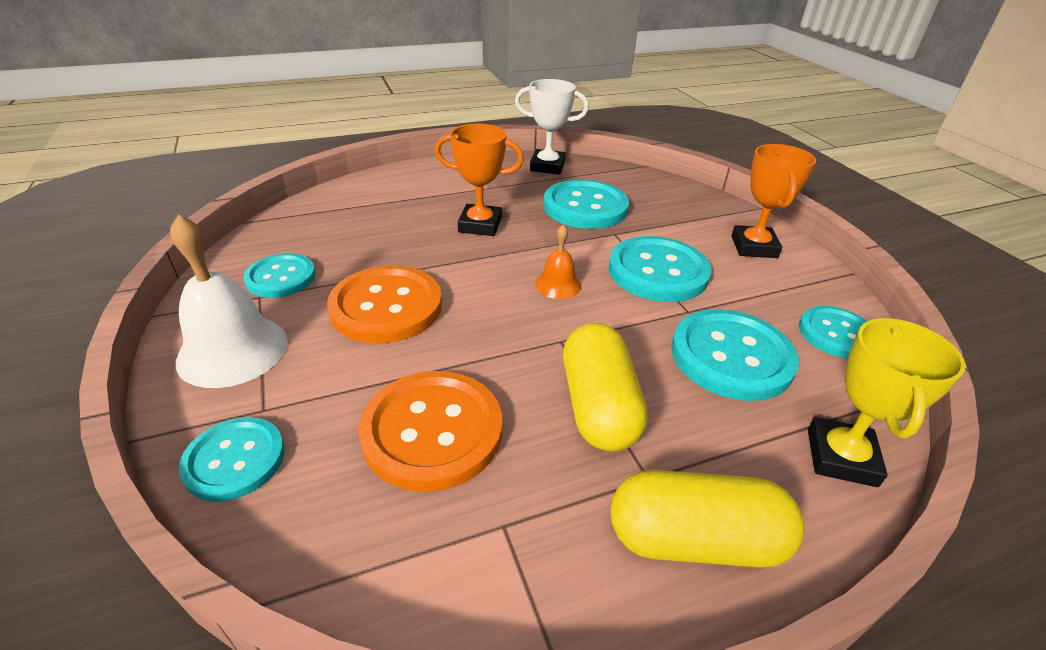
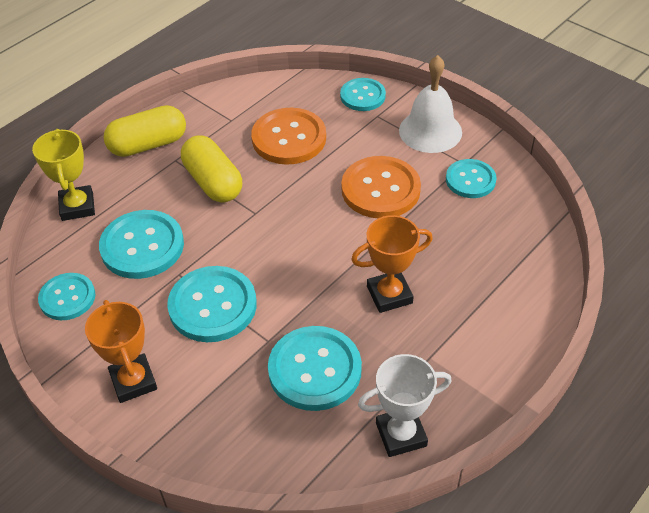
camera: 155 degrees right, 10 degrees up
orange bell [535,224,581,299] -> none

